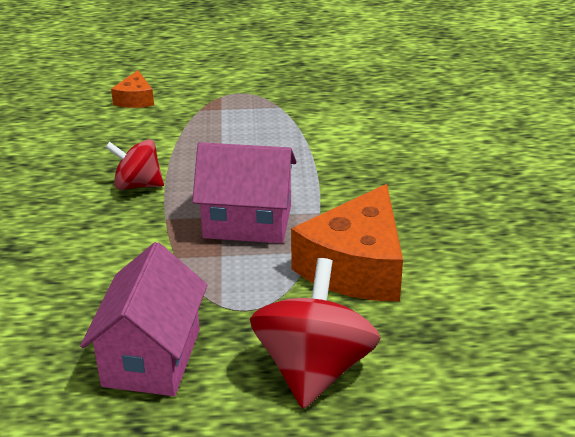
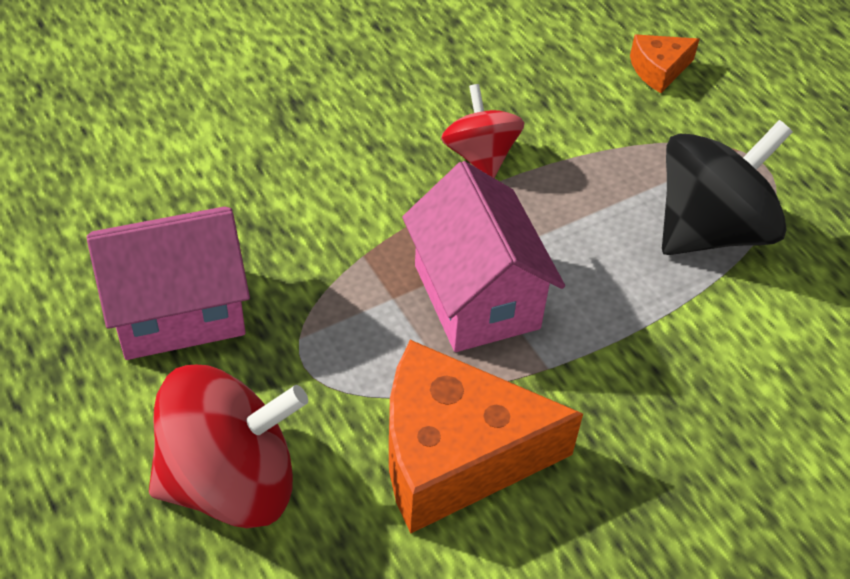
camera: 60 degrees right, 15 degrees up
none -> black spinning top [662,120,793,255]

